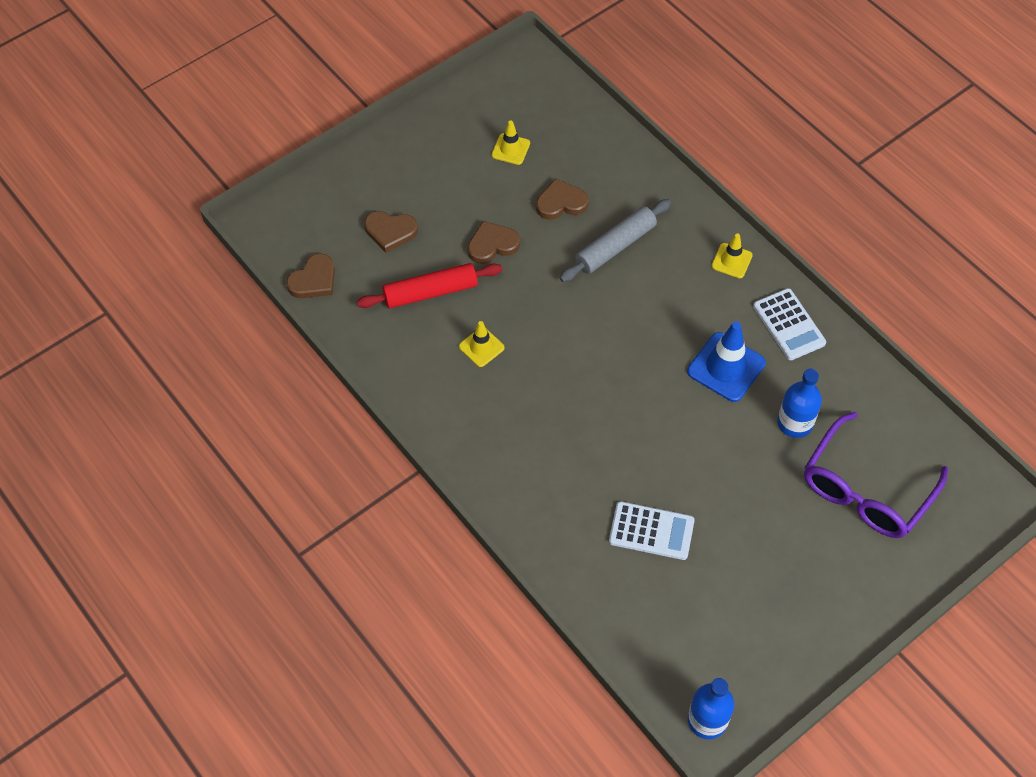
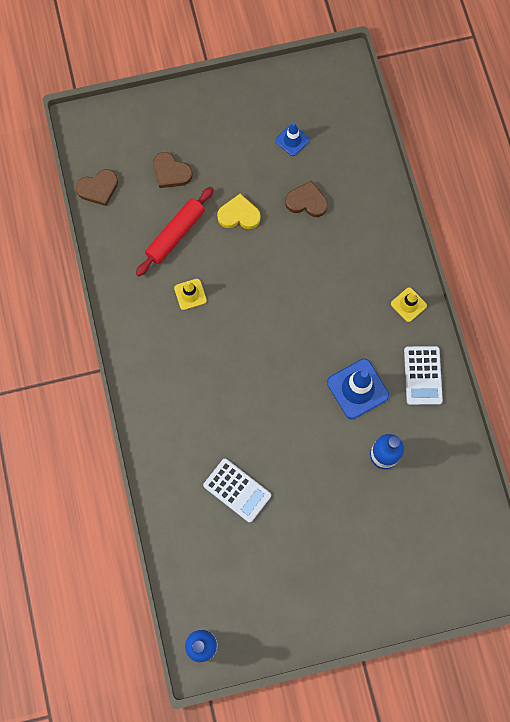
camera: 25 degrees right, 15 degrees up
red rolling pin [357,263,502,308] -> red rolling pin turned 60 degrees counterclockwise [136,187,214,276]
brown heart [468,221,520,264] -> yellow heart [217,194,261,229]
yellow traffic cone [491,120,530,165] -> blue traffic cone [275,122,310,156]
grey rolling pin [560,199,671,282] -> none
purple glasses [804,412,948,538] -> none

